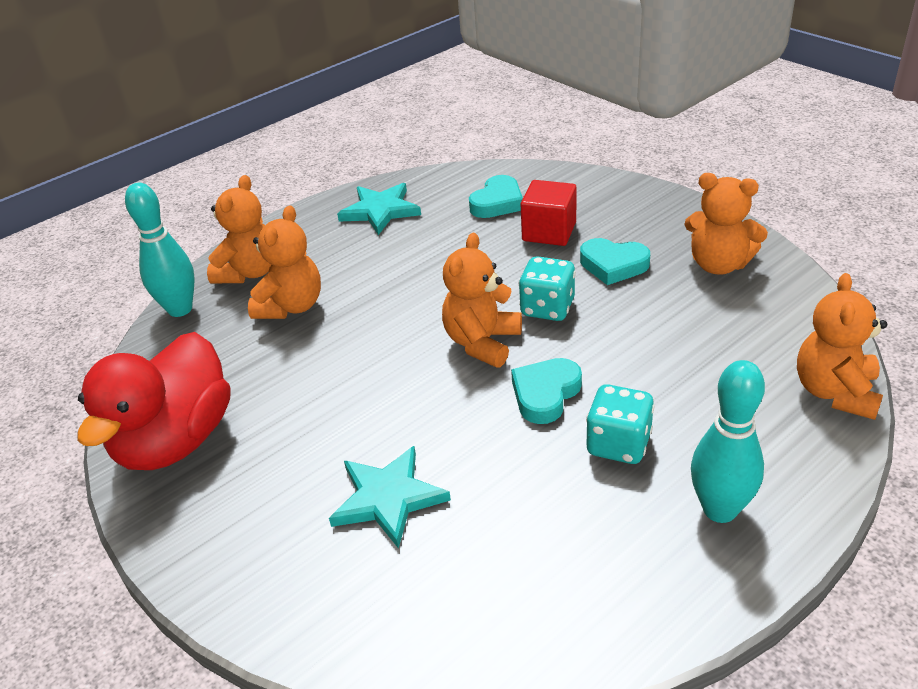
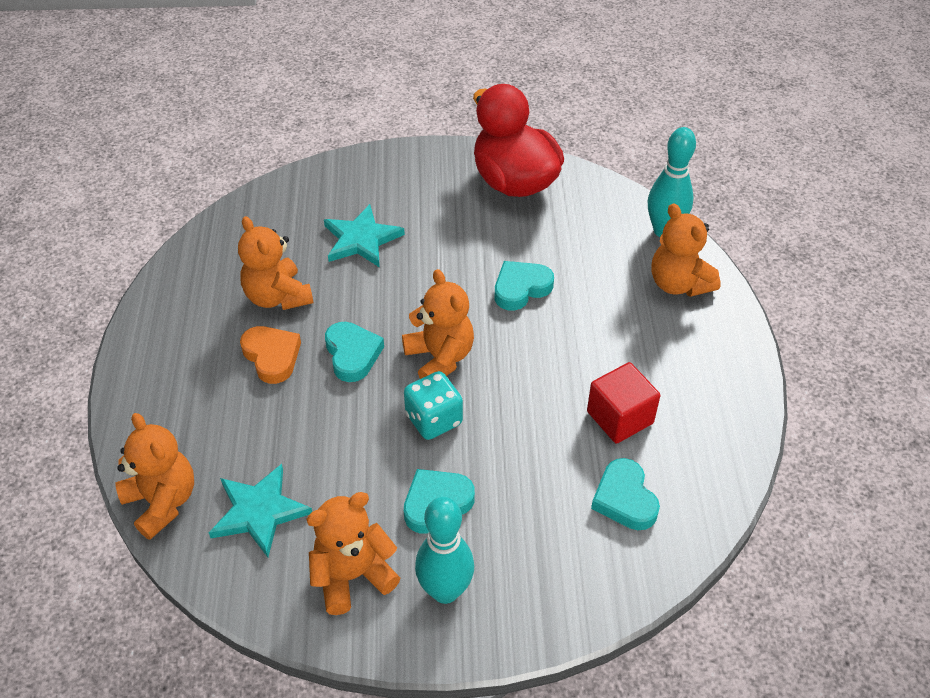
camera: 125 degrees right, 10 degrees up
orange teddy bear [248,205,321,319] -> orange teddy bear moved to [238,216,313,310]
turquoise star [337,183,421,235] -> turquoise star moved to [209,464,312,557]
red cube [521,180,577,246] -> red cube moved to [587,362,660,444]
turquoise dice [586,384,655,464] -> orange heart [240,326,301,384]
turquoise bowling pin [691,360,765,523] -> turquoise bowling pin moved to [415,496,474,604]
none -> turquoise heart [495,261,554,311]

